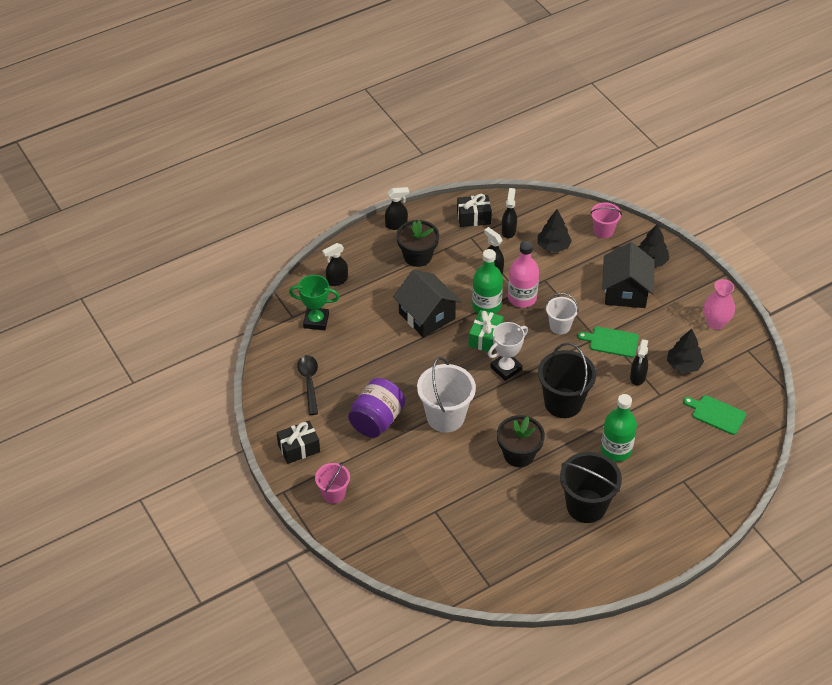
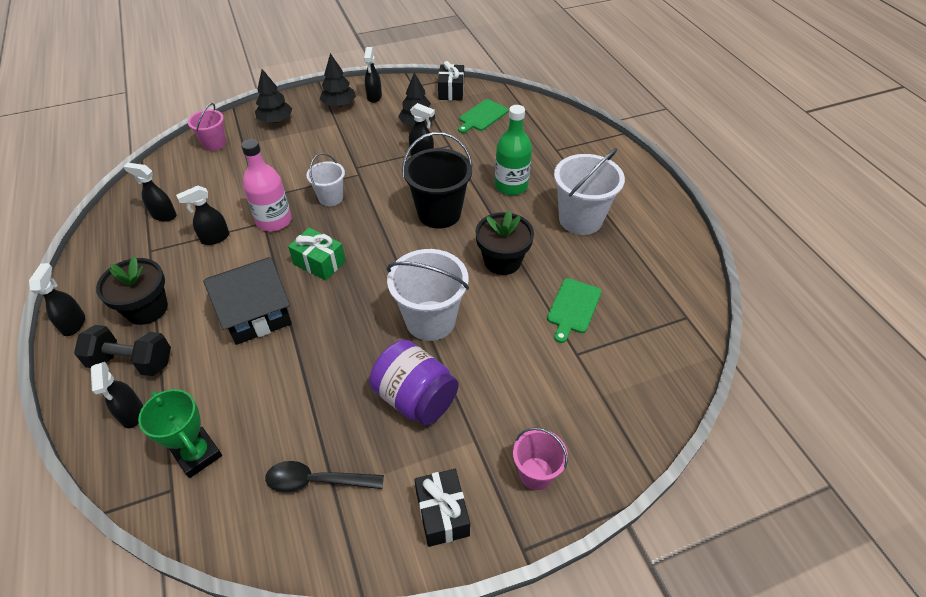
camera: 80 degrees left, 0 degrees up
green trophy [289,275,339,330] -> green trophy turned 60 degrees counterclockwise [138,389,222,478]
black gift [457,194,492,227] -> black gift moved to [438,61,464,101]
green bottle [472,249,503,314] -> none
white trophy [488,322,528,381] -> none
black tree [538,209,572,253] -> black tree moved to [320,53,356,107]
black bucket [560,452,622,523] -> white bucket [554,148,625,235]
green cutting board [578,327,639,357] -> green cutting board moved to [547,278,602,343]
black house [602,242,655,308] -> none
pink vase [704,279,735,330] -> black spray bottle [364,47,382,103]
none -> black dumbbell [74,325,171,376]

